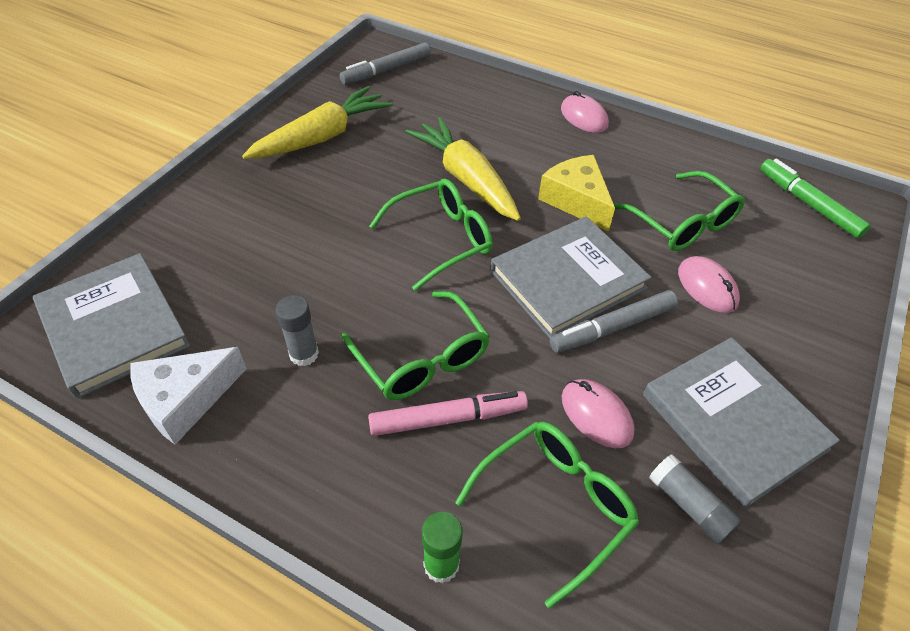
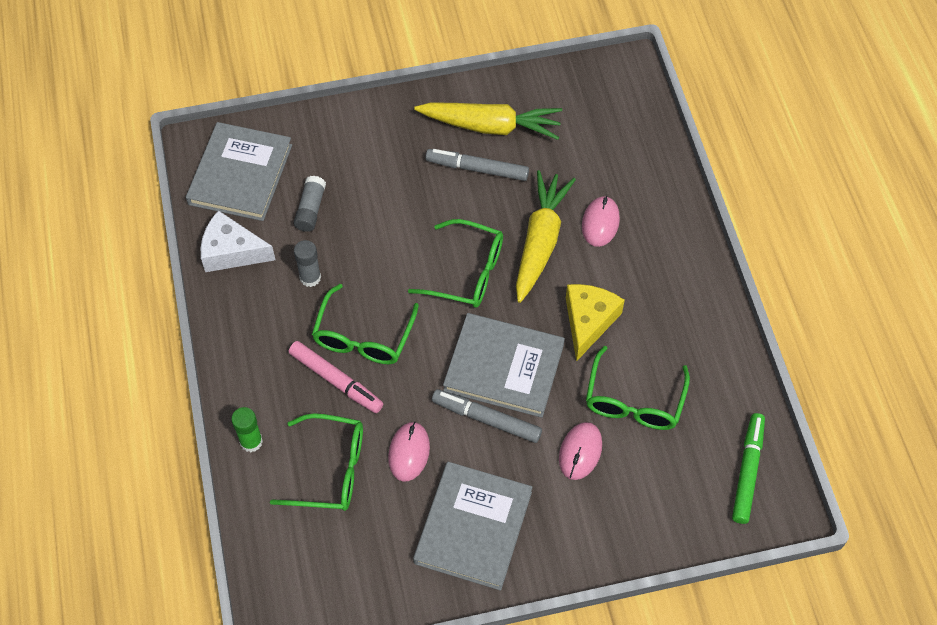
camera: 50 degrees right, 10 degrees up
grey marker [339,42,431,85] -> grey marker moved to [425,149,529,181]
pink mouse [561,91,609,133] -> pink mouse moved to [582,196,620,247]
grey glue stick [649,454,743,544] -> grey glue stick moved to [294,176,326,232]

